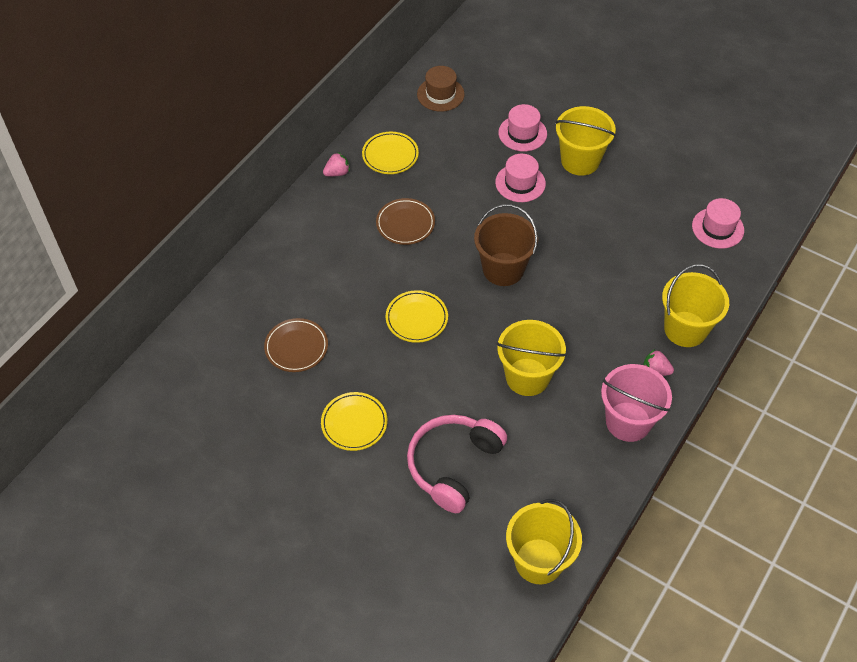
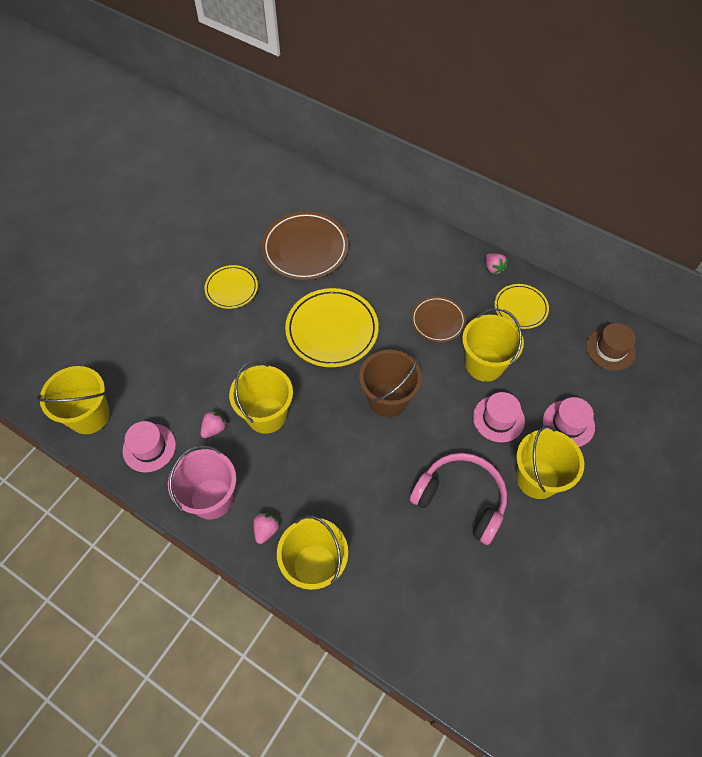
camera: 90 degrees right, 5 degrees up
brown plate [264,318,328,372] -> brown plate [262,211,349,280], size x1.69
yellow plate [386,290,448,343] -> yellow plate [285,288,379,367], size x1.69
pink headphones [407,415,507,513] -> pink headphones moved to [410,453,507,545]
pink hat [692,198,744,249] -> pink hat moved to [122,421,176,473]
none -> pink strawberry [201,410,227,438]
none -> yellow bucket [462,308,524,382]

